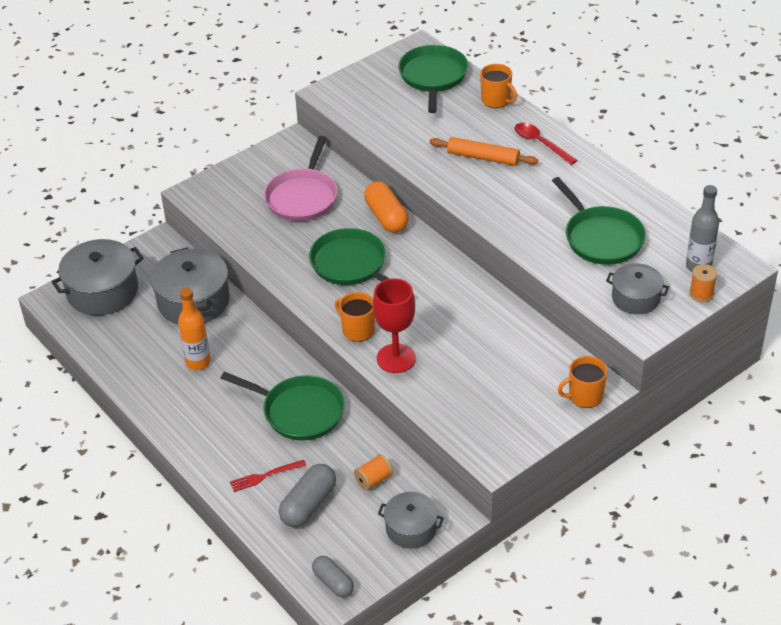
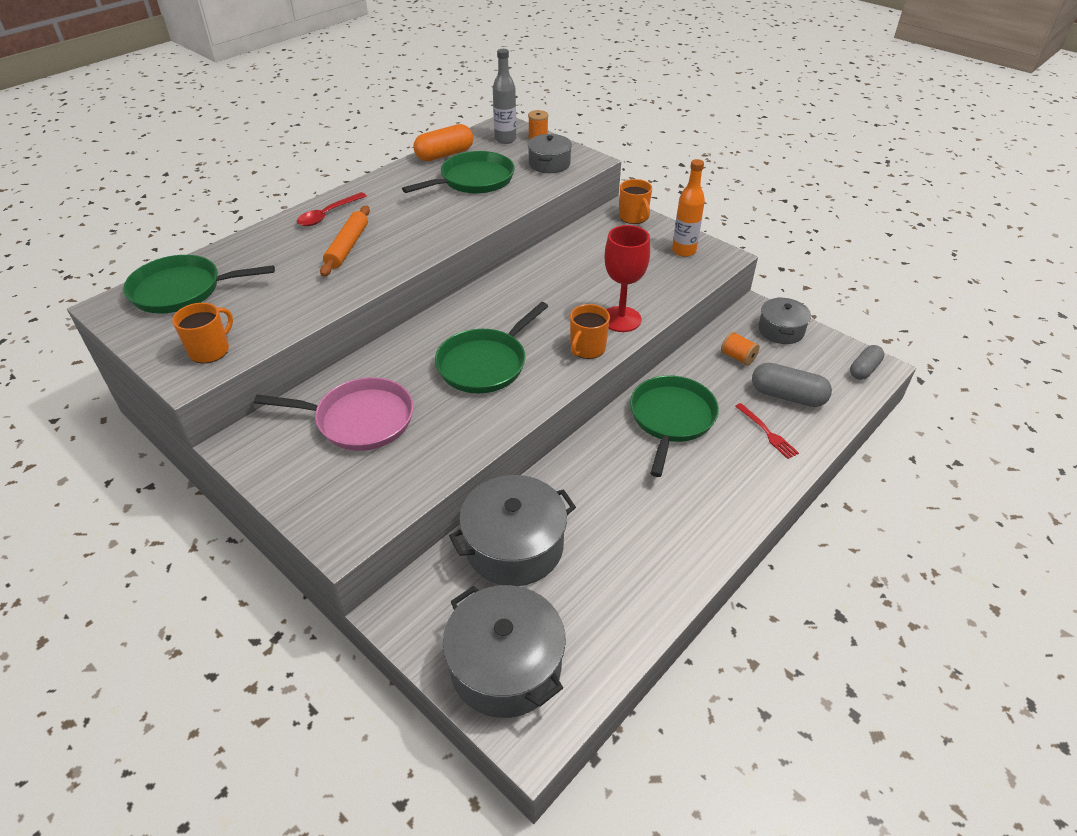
camera: 100 degrees left, 0 degrees up
orange bottle [178,288,211,370] -> orange bottle moved to [672,159,705,257]
orange capsule [364,181,409,233] -> orange capsule moved to [414,124,473,161]
orange mug [480,64,517,108] -> orange mug moved to [172,303,233,363]

